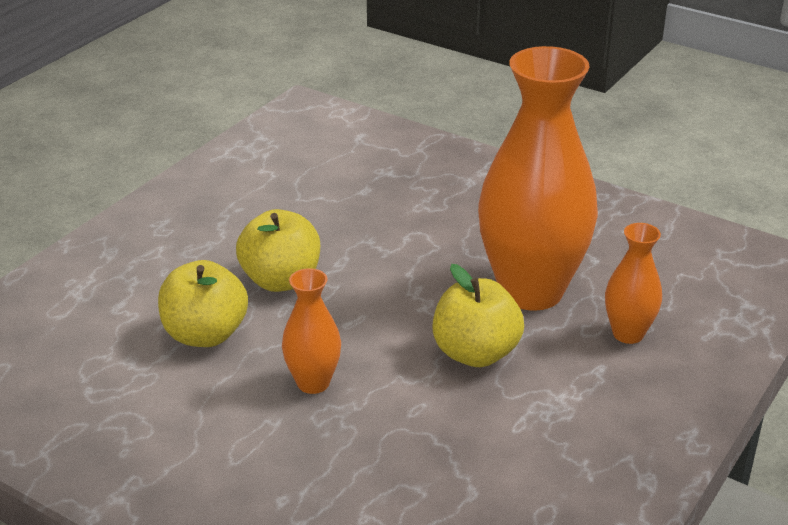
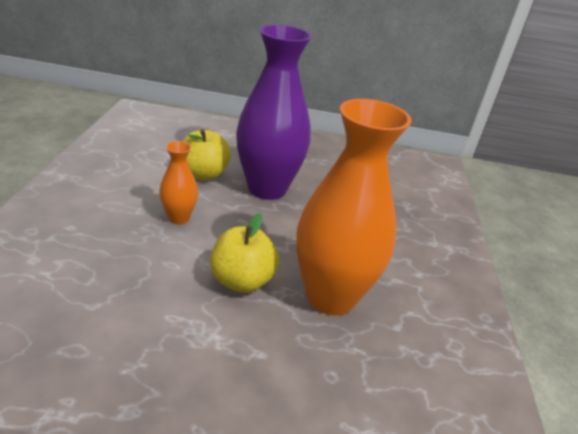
camera: 60 degrees right, 0 degrees up
yellow apple [236,209,320,292] -> purple vase [236,25,312,200]
orange vase [605,223,662,344] -> none

